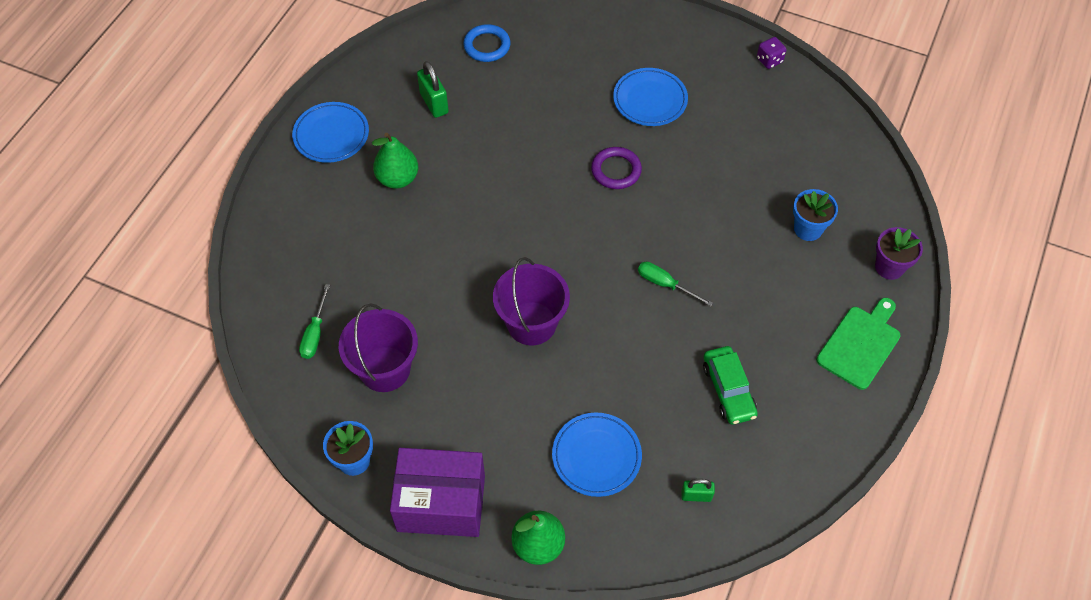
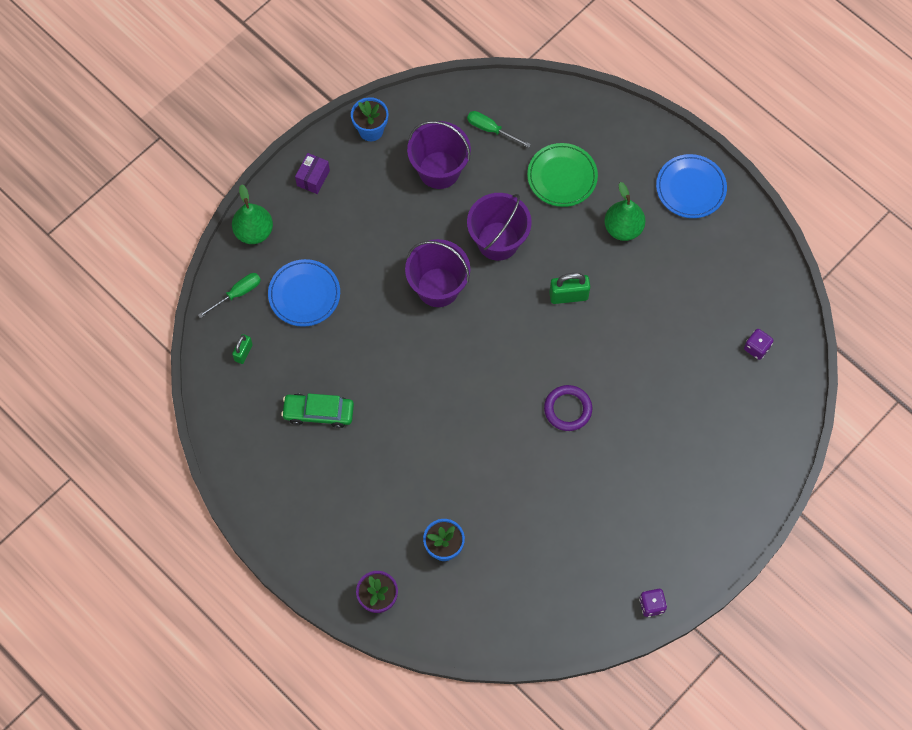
camera: 110 degrees right, 10 degrees up
purple box [390,448,485,537] -> purple box [295,153,330,194], size x0.46
green padlock [417,61,449,118] -> green padlock moved to [549,273,590,304]
blue ring [463,24,510,62] -> purple dice [744,329,774,360]
blue plate [613,68,688,126] -> none
green screwdriver [638,261,713,307] -> green screwdriver moved to [198,273,261,318]
green cutting board [816,298,901,390] -> none
none -> purple bucket [467,193,532,261]
none -> green plate [527,143,598,207]

